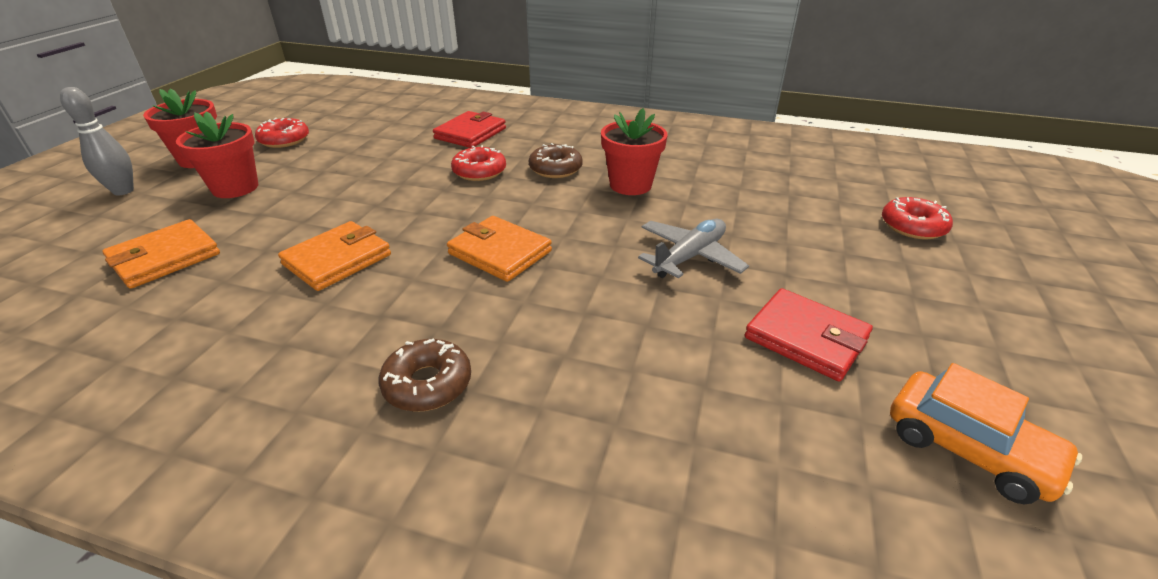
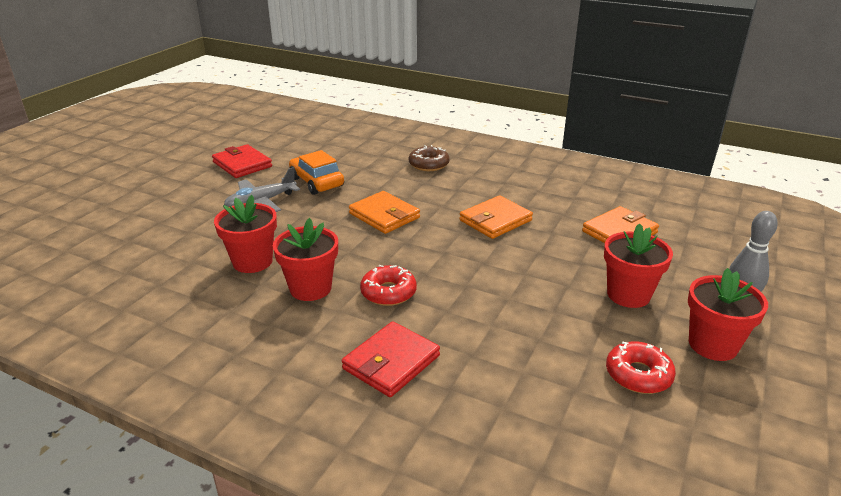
camera: 170 degrees left, 5 degrees down
brown donut [529,143,582,178] -> red flower pot [273,218,338,301]
red donut [882,197,953,239] -> none
orange car [890,363,1082,504] -> orange car moved to [289,150,344,195]

